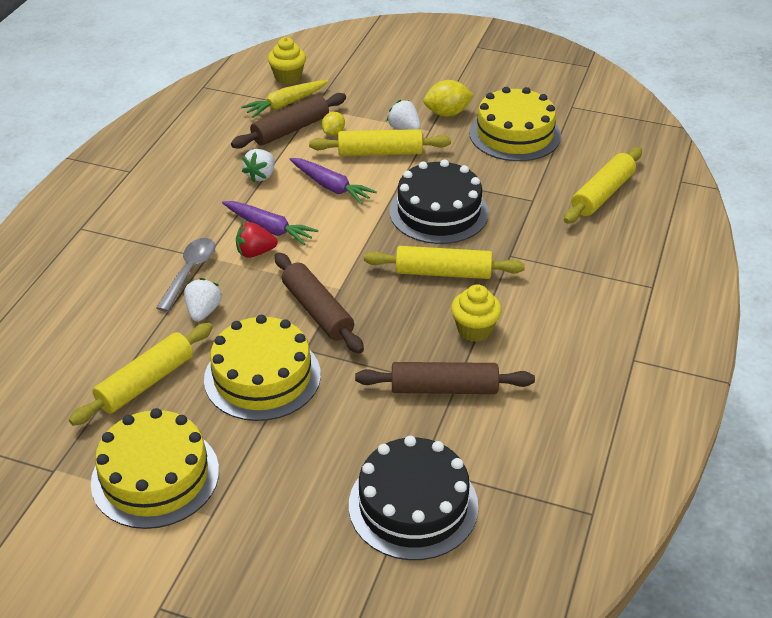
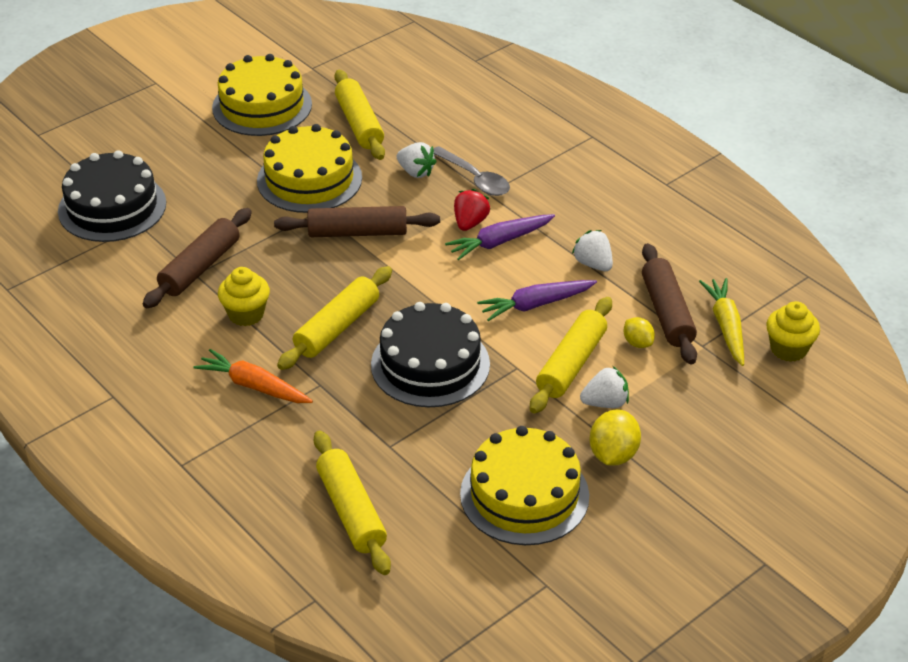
camera: 120 degrees right, 0 degrees up
none -> orange carrot [194,349,313,403]

